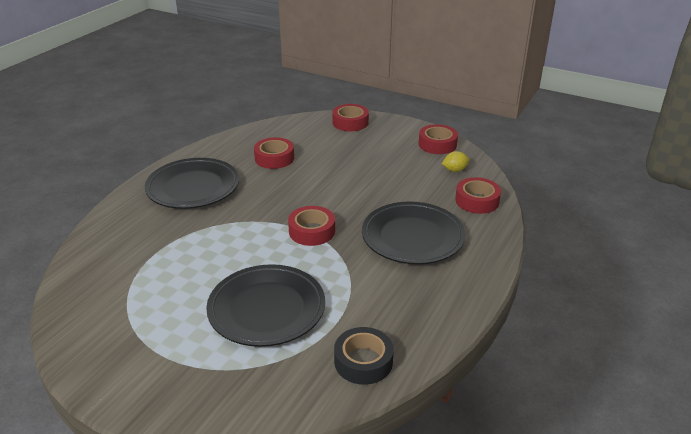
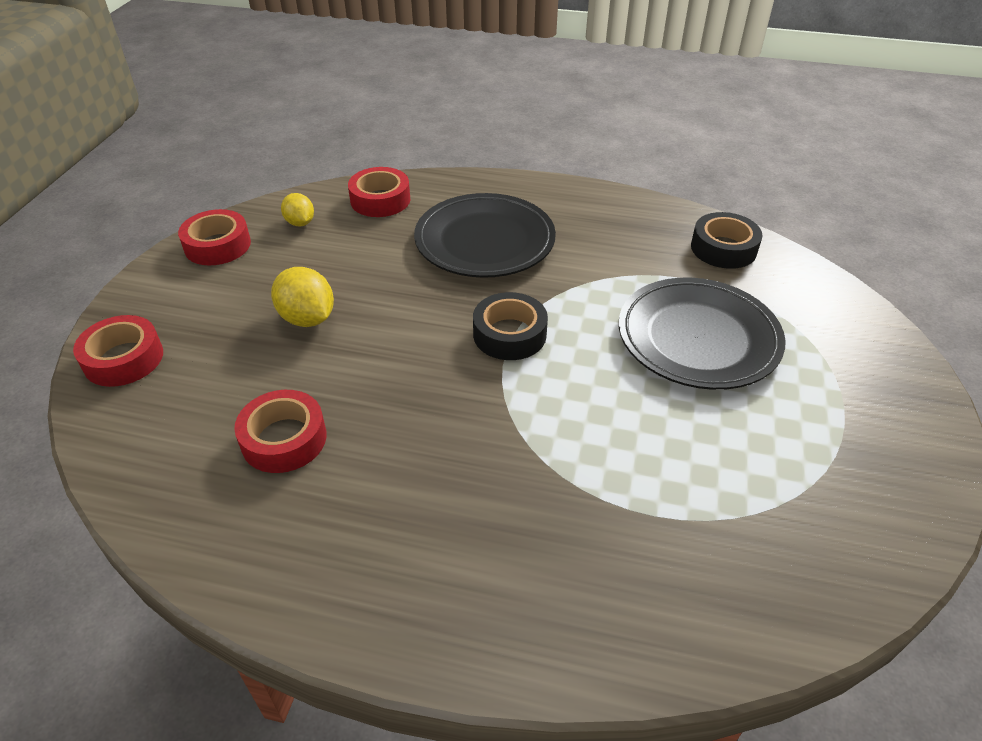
camera: 105 degrees left, 10 degrees up
black plate [145,158,239,209] -> none
red tape [288,206,335,246] -> black tape [473,292,548,360]
none -> yellow lemon [271,267,334,327]

